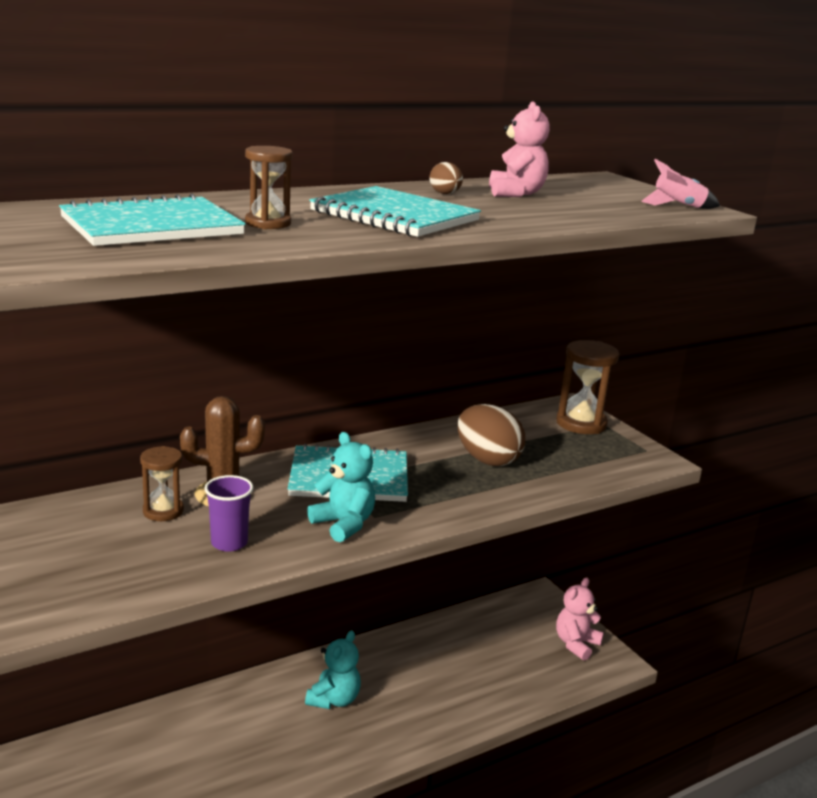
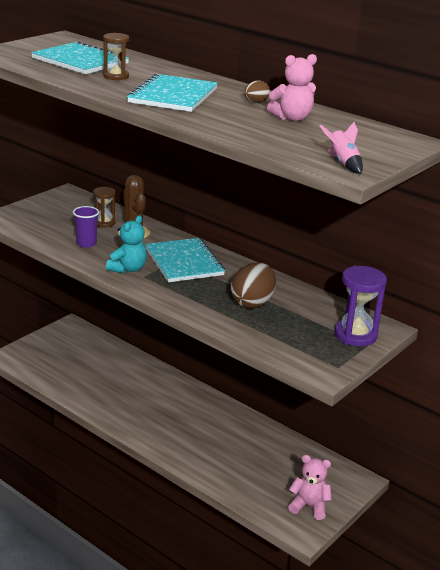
camera: 70 degrees right, 5 degrees up
turquoise teddy bear [305,630,361,709] -> none
brown hourglass [556,340,619,434] -> purple hourglass [335,266,387,346]

